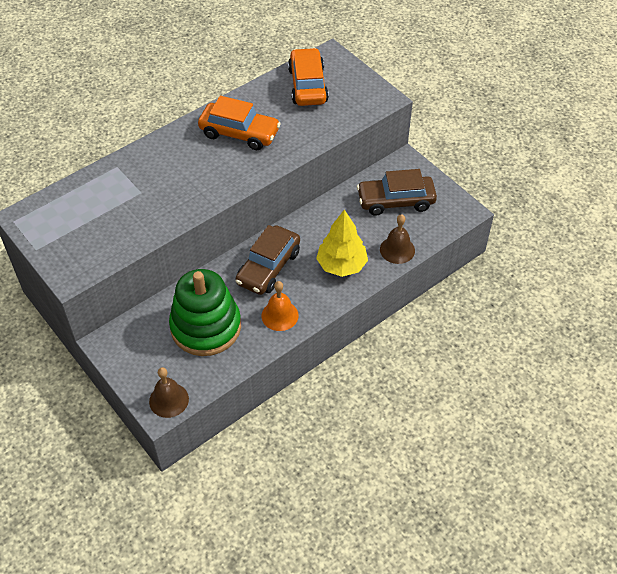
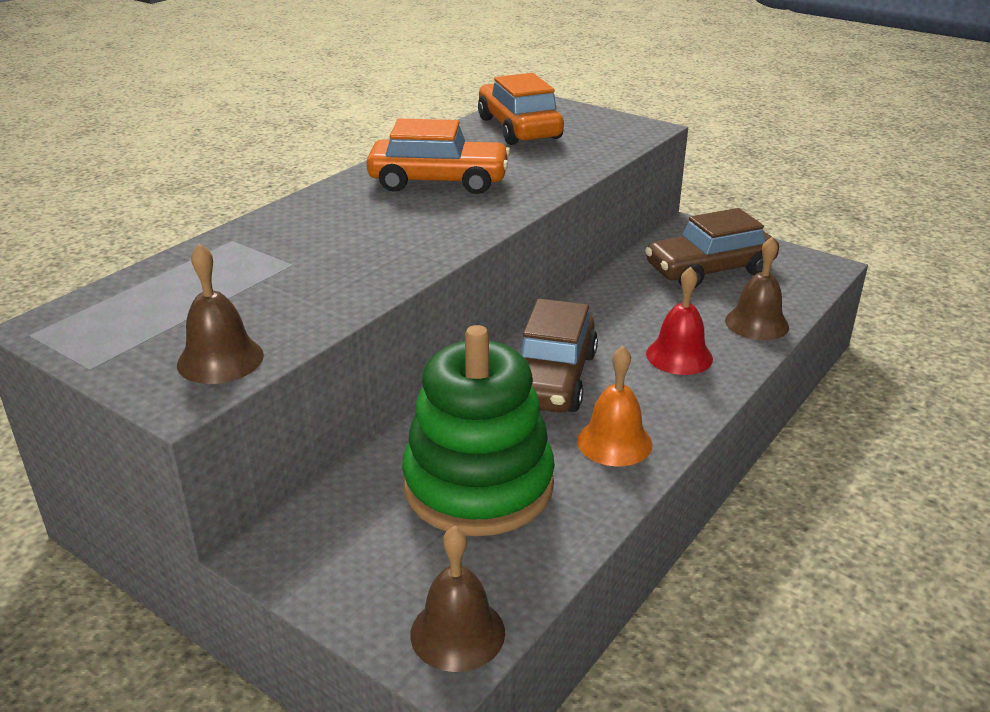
camera: 15 degrees left, 20 degrees down
yellow tree [316,209,368,277] -> red bell [646,267,713,375]
none -> brown bell [177,243,264,384]

